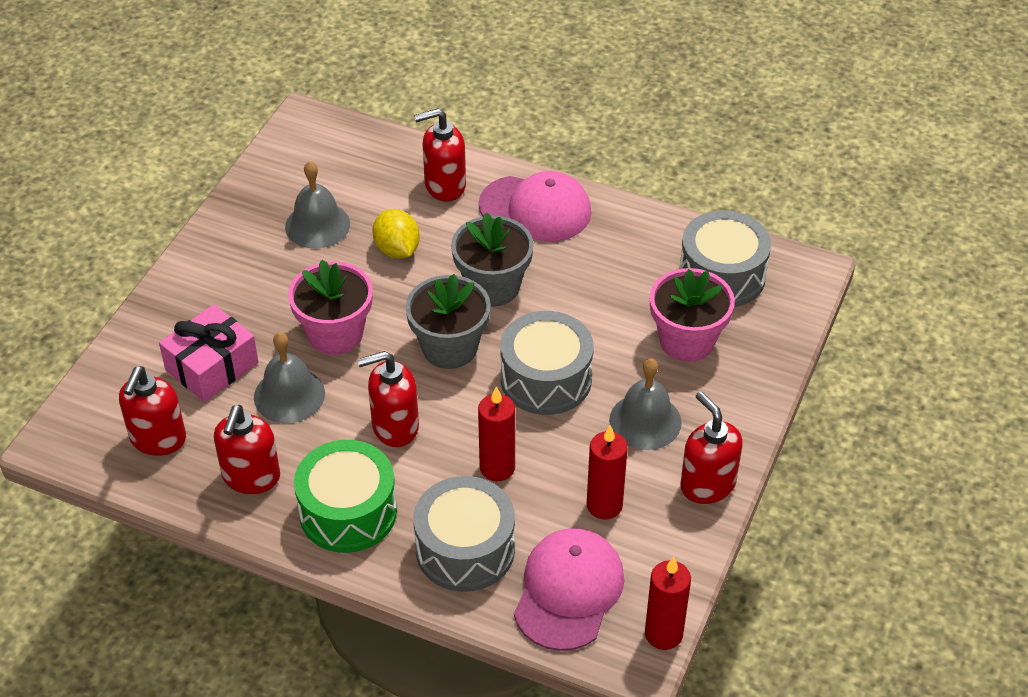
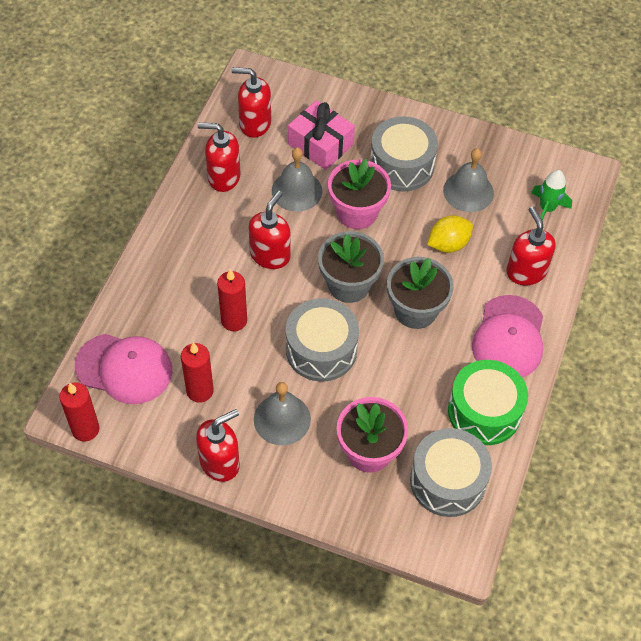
camera: 85 degrees right, 10 degrees up
green drum [294,440,397,553] -> green drum moved to [448,360,528,445]
red soap dispenser [357,351,419,447] -> red soap dispenser turned 45 degrees clockwise [249,191,290,269]
grey drum [413,476,515,592] -> grey drum moved to [370,116,438,191]
none -> green rocket [531,170,572,220]

